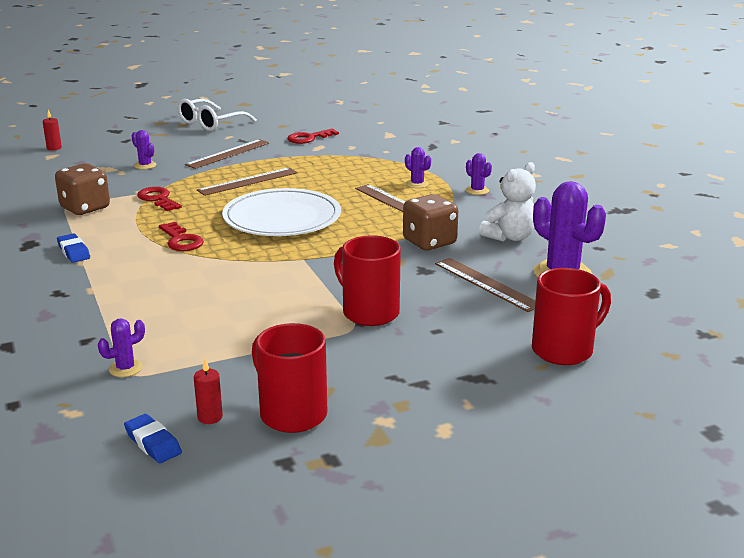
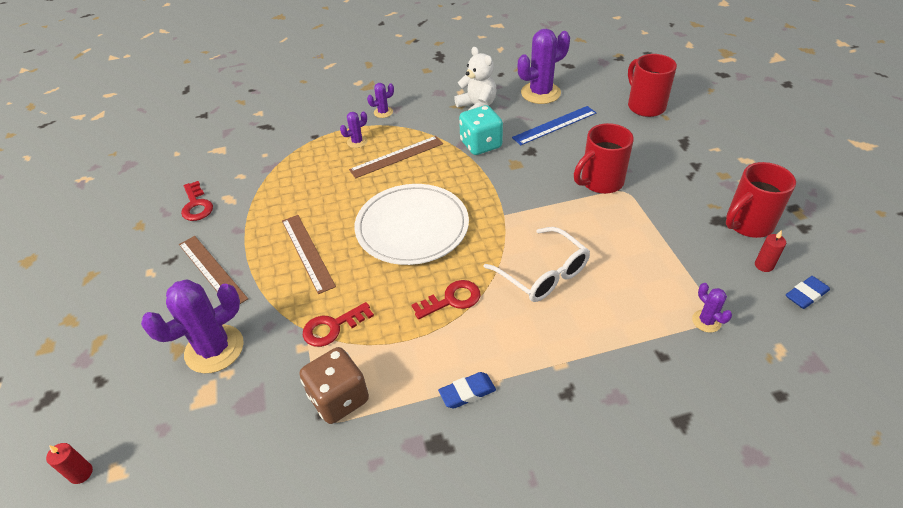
camera: 80 degrees left, 20 degrees up
purple cactus [131,130,156,169] -> purple cactus [141,279,244,373], size x2.07
white glasses [178,99,257,131] -> white glasses moved to [484,227,590,302]
brown dice [403,194,458,250] -> turquoise dice [459,105,503,155]
brown ruler [435,258,535,312] -> blue ruler [512,106,596,145]

